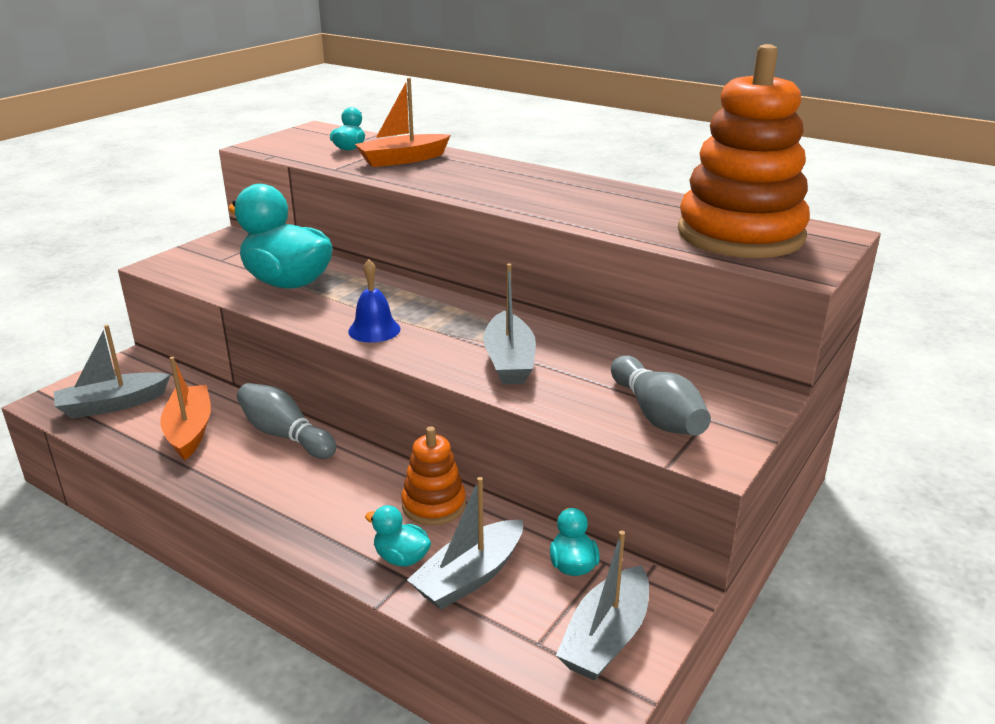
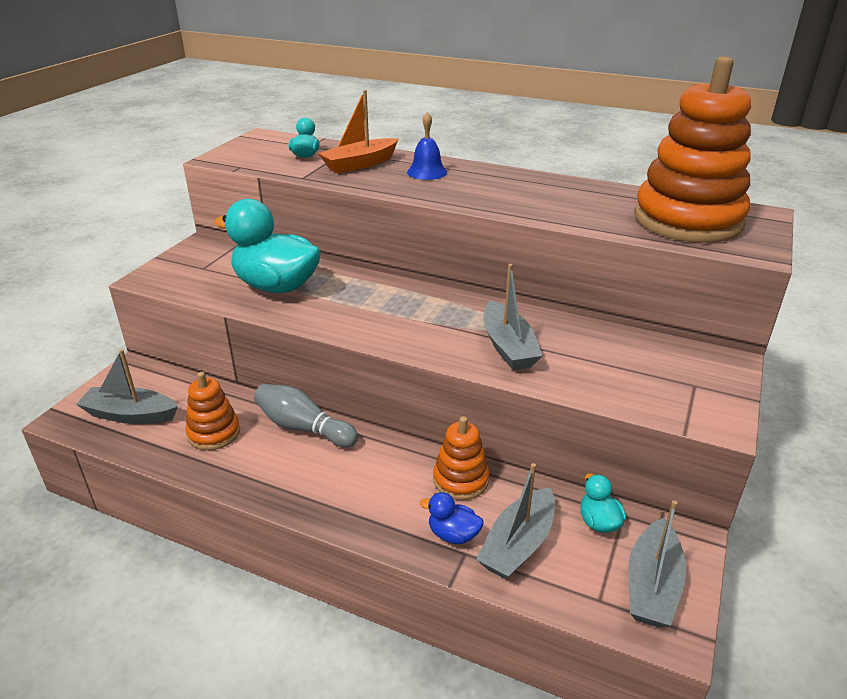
camera: 10 degrees left, 5 degrees up
grey boat [54,325,171,419] -> grey boat turned 45 degrees clockwise [76,349,178,424]
orange boat [160,357,211,460] -> orange stacking toy [185,372,240,450]
blue bell [348,260,401,343] -> blue bell moved to [407,112,447,180]
turquoise duck [365,505,431,567] -> blue duck [420,492,483,544]
grey bowling pin [611,355,711,435] -> none

